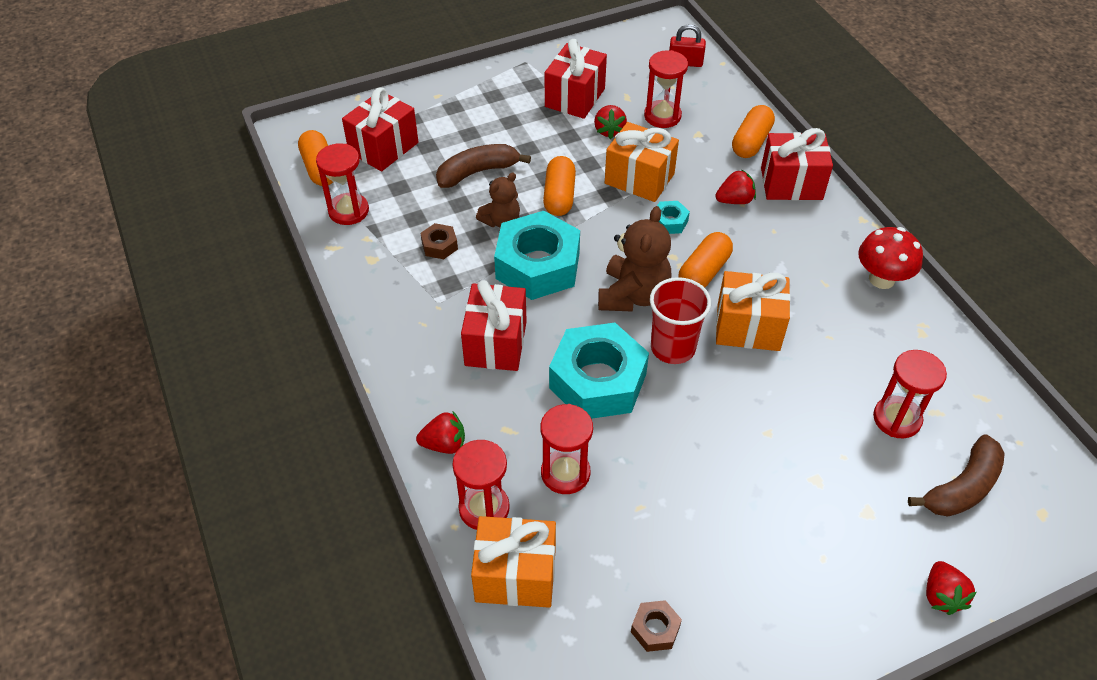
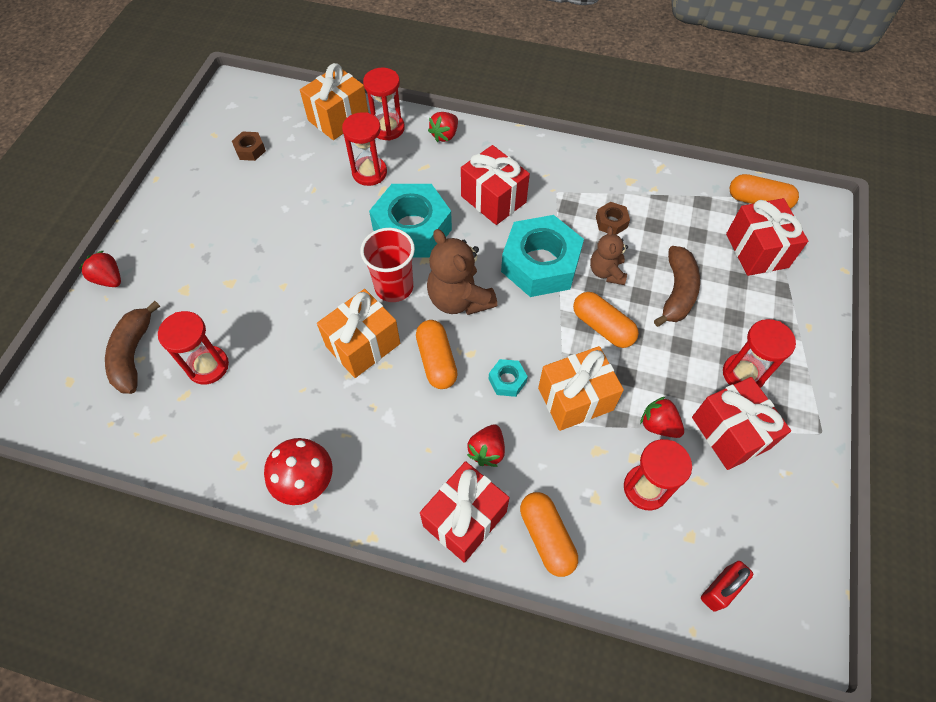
camera: 130 degrees right, 10 degrees up
red hourglass [316,143,369,225] -> red hourglass moved to [723,319,796,388]

